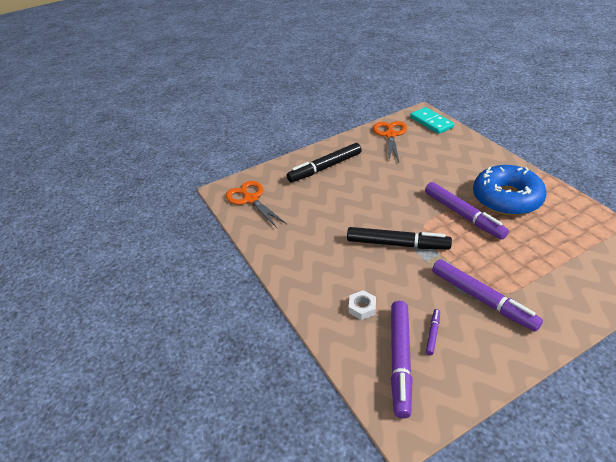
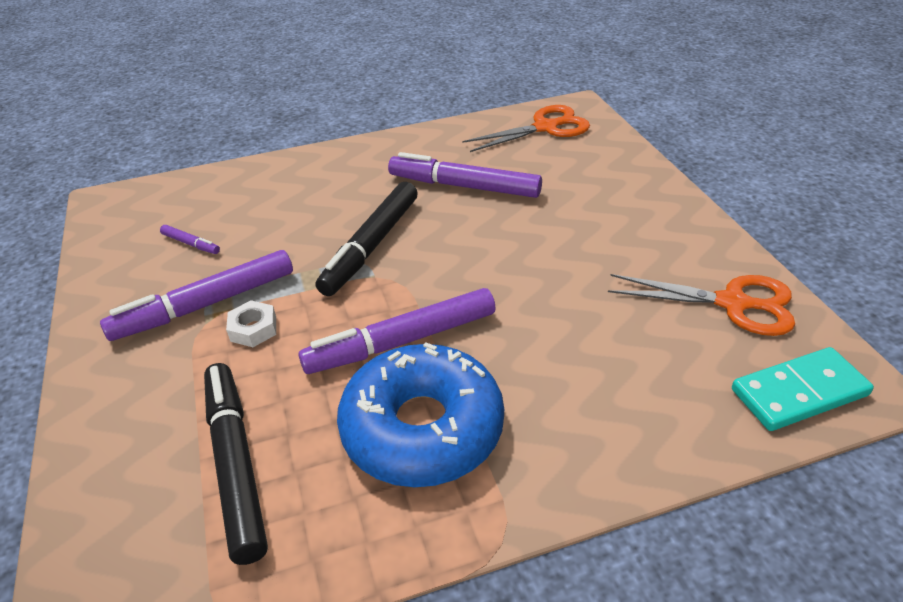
camera: 100 degrees right, 0 degrees up
black marker [287,143,362,182] -> black marker moved to [204,363,268,565]
white nut [349,290,376,320] -> white nut moved to [226,300,276,347]
purple marker [391,301,413,419] -> purple marker moved to [388,152,542,198]

